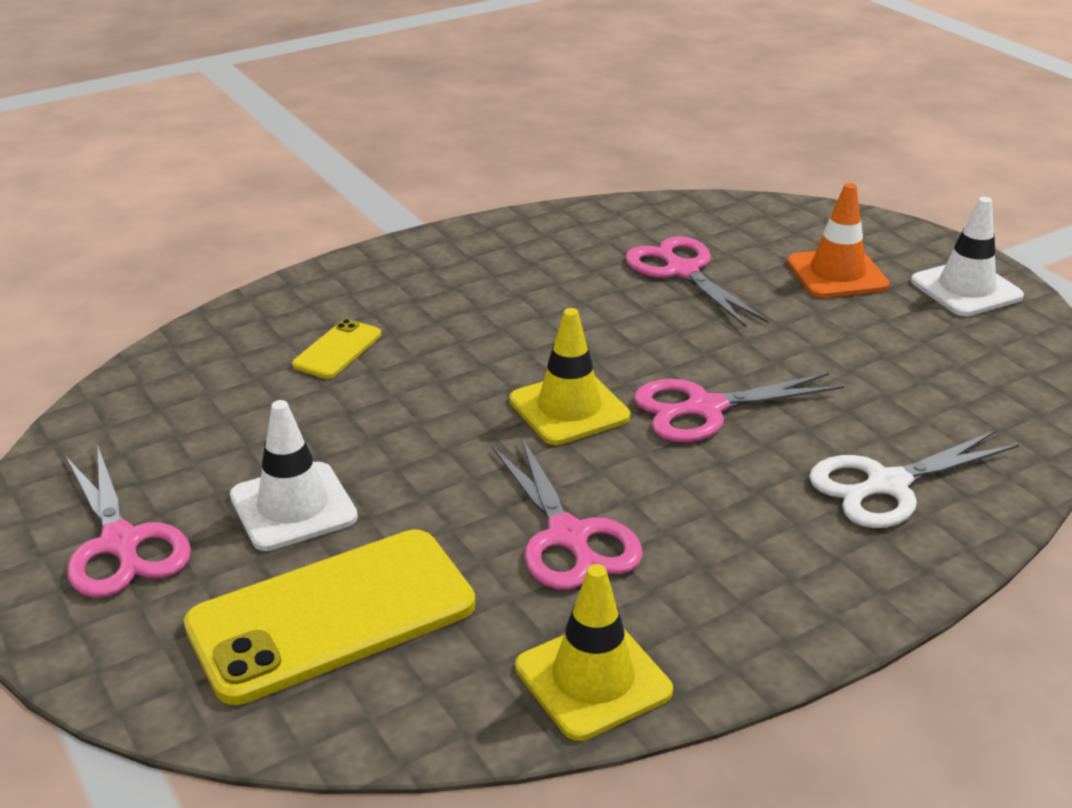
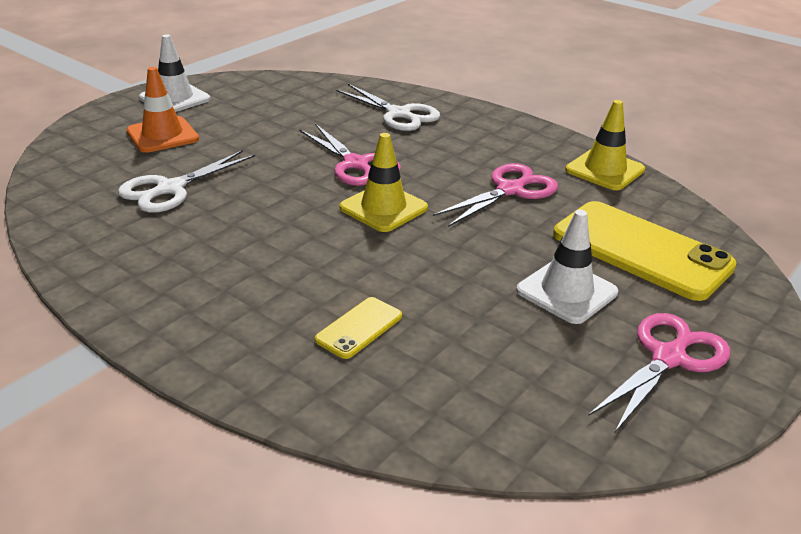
camera: 110 degrees left, 0 degrees up
yellow phone [292,319,381,379] -> yellow phone turned 60 degrees counterclockwise [315,297,402,359]
pink scissors [626,236,769,328] -> white scissors [118,150,255,213]

